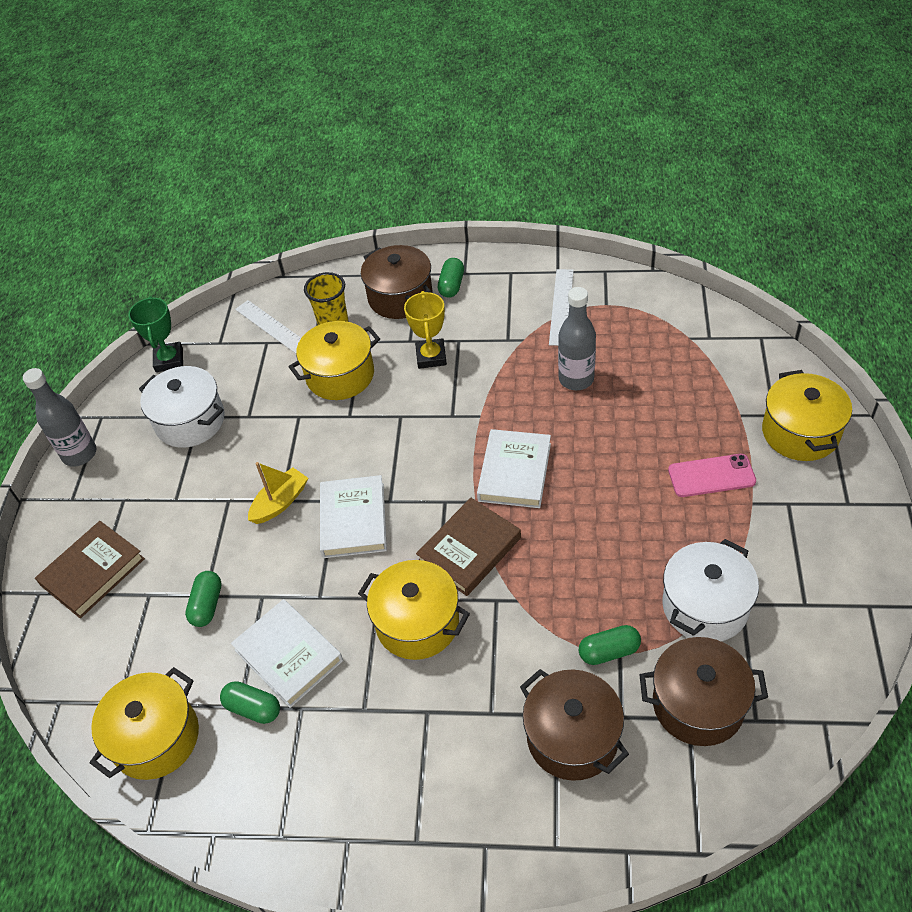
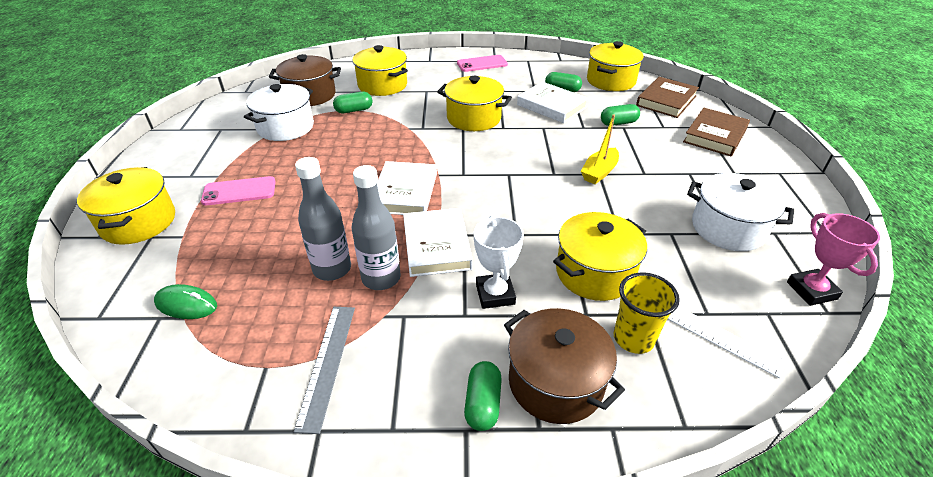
camera: 170 degrees right, 10 degrees down
grey bottle [23,368,97,467] -> grey bottle moved to [352,165,401,290]
green trophy [128,296,183,372] -> pink trophy [787,213,880,306]
green capsule [185,571,222,627] -> green capsule turned 75 degrees clockwise [601,104,640,126]
white book [320,475,387,558] -> white book moved to [403,208,473,277]
yellow trophy [404,291,447,369] -> white trophy [474,216,524,309]
brown book [416,498,521,596] -> brown book moved to [636,77,699,118]
brown pot [520,669,629,781] -> yellow pot [353,45,408,96]
white ruler [549,269,574,346] -> grey ruler [294,307,355,434]
none -> green mouse [154,284,217,319]
none -> pink phone [457,55,508,72]

